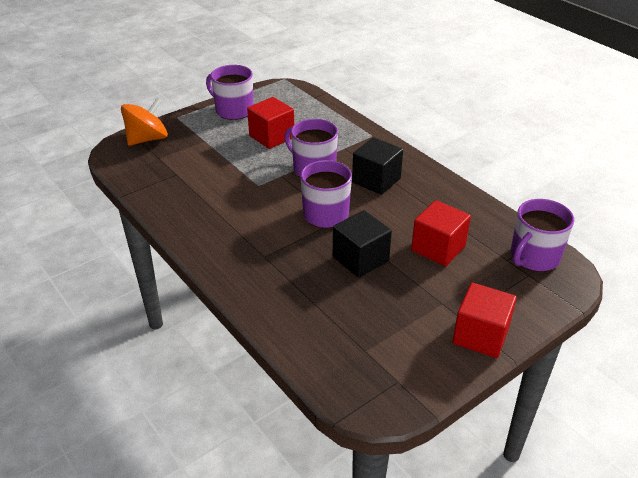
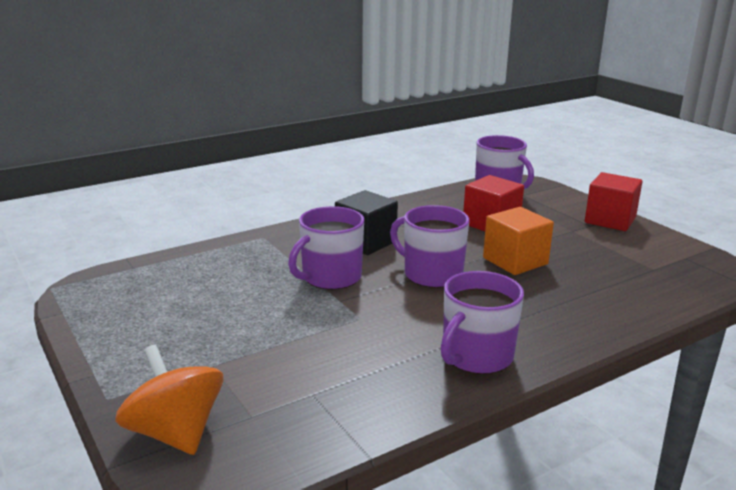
camera: 85 degrees left, 15 degrees down
purple mug [206,65,253,120] -> purple mug moved to [441,271,524,374]
red cube [247,97,294,149] -> none
black cube [333,210,392,278] -> orange cube [483,207,554,275]

